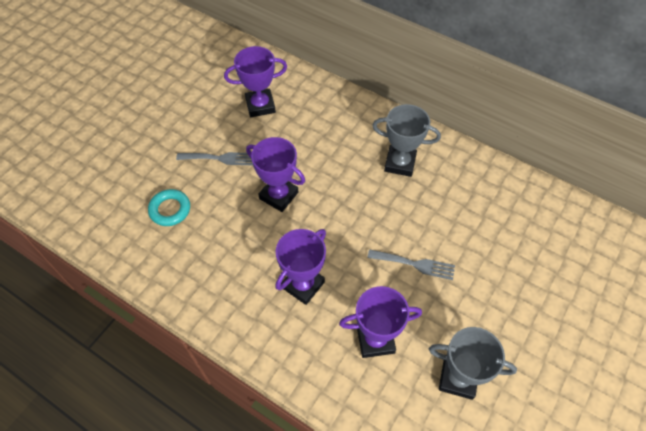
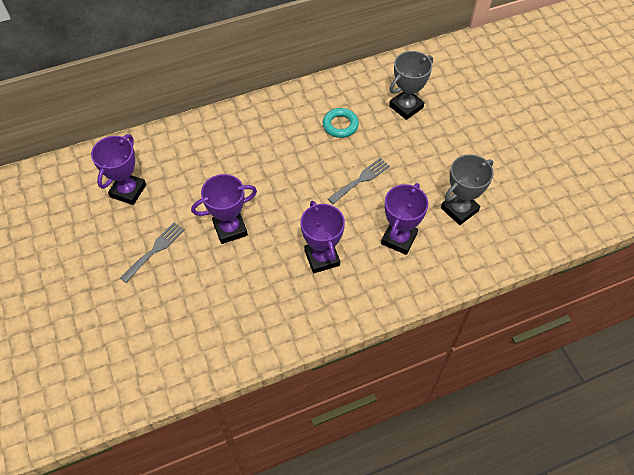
camera: 55 degrees left, 0 degrees up
turquoise ring [148,189,190,226] -> turquoise ring moved to [323,108,359,138]
grey trophy [372,104,441,177] -> grey trophy moved to [389,51,433,120]

